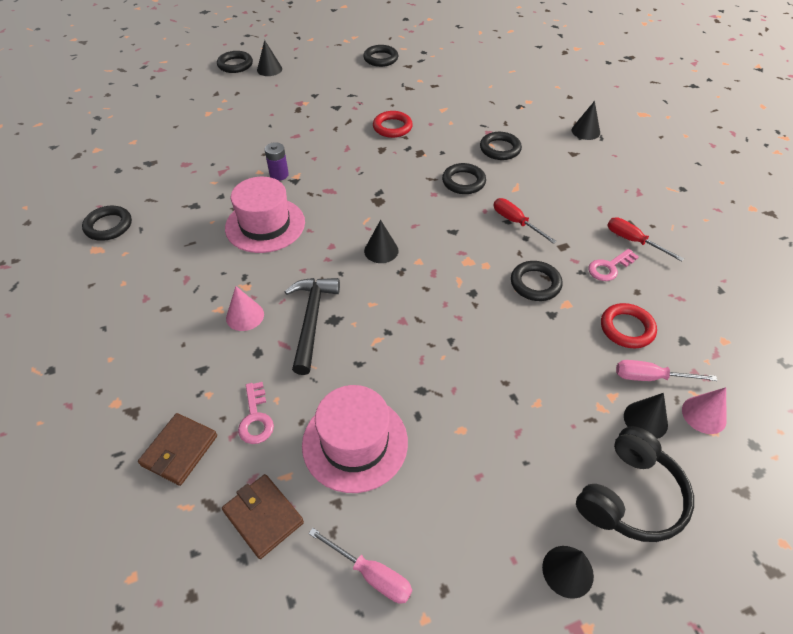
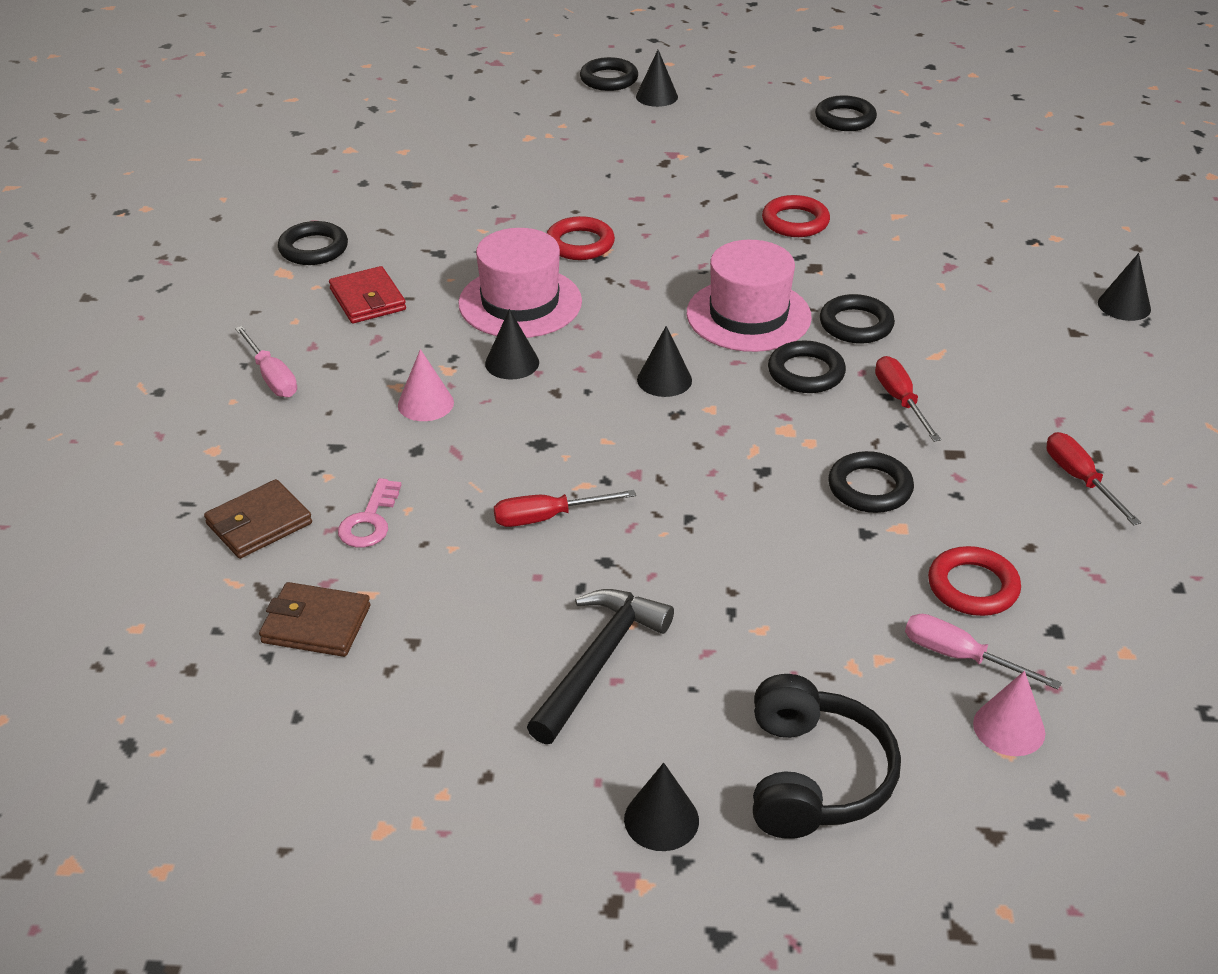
camera: 25 degrees right, 10 degrees down
brown wallet [222,474,304,559] -> brown wallet turned 60 degrees counterclockwise [259,582,370,657]
purple battery [265,142,289,181] -> red ring [547,216,615,260]
black hammer [285,278,340,375] -> black hammer moved to [527,589,674,744]
pink hat [302,385,408,493] -> pink hat moved to [687,240,812,352]
pink screwdriver [309,528,412,604] -> pink screwdriver moved to [235,326,297,397]
black ring [480,132,522,160] -> black ring moved to [768,340,846,393]
black headphones [576,426,694,542] -> black headphones turned 60 degrees counterclockwise [753,674,901,839]
pink key [588,249,639,281] -> none
black cone [624,393,668,439] -> black cone moved to [485,309,539,380]
none -> red wallet [329,266,406,323]
none -> red screwdriver [494,490,636,527]

